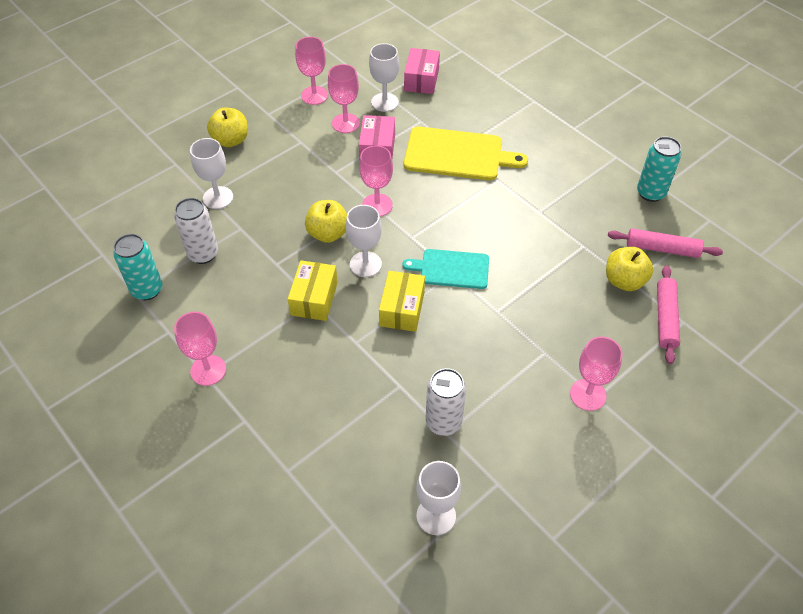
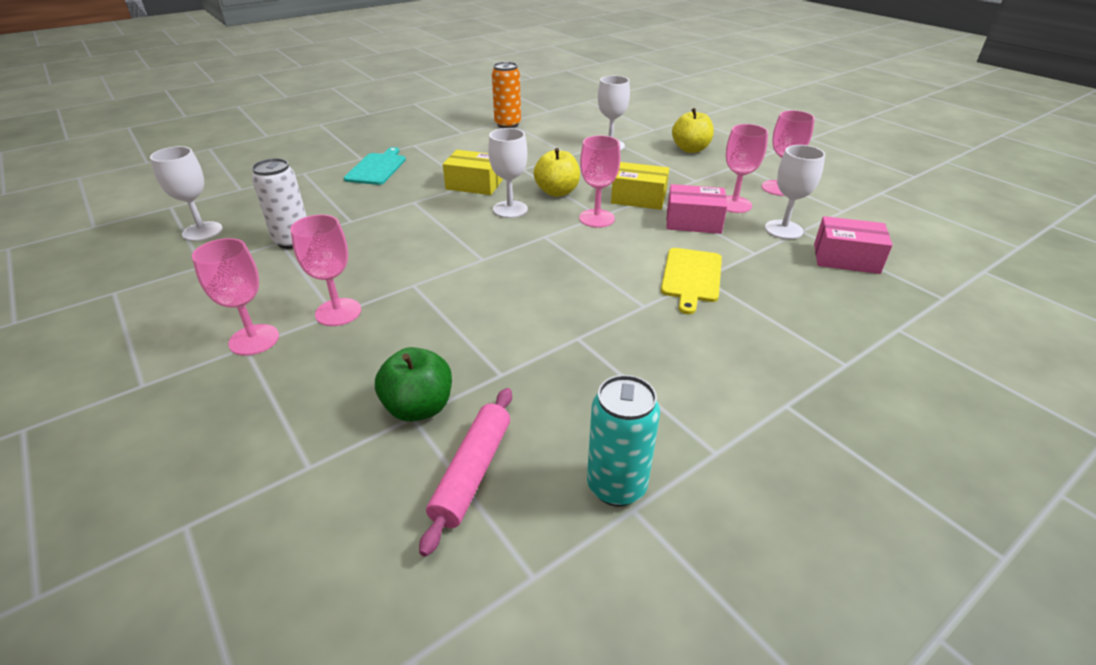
camera: 95 degrees right, 15 degrees down
turquoise can [113,234,162,300] -> orange can [492,62,521,128]
white can [174,198,218,264] -> none
pink goblet [174,312,226,386] -> pink goblet moved to [290,214,361,326]
yellow box [379,271,425,332] -> yellow box moved to [611,162,669,210]
turquoise cutting board [402,249,489,289] -> turquoise cutting board moved to [344,147,406,185]
yellow cutting board [404,127,528,180] -> yellow cutting board [661,248,722,314], size x0.64
yellow apple [606,247,653,291] -> green apple [375,347,452,422]
pink rolling pin [657,265,680,364] -> none

